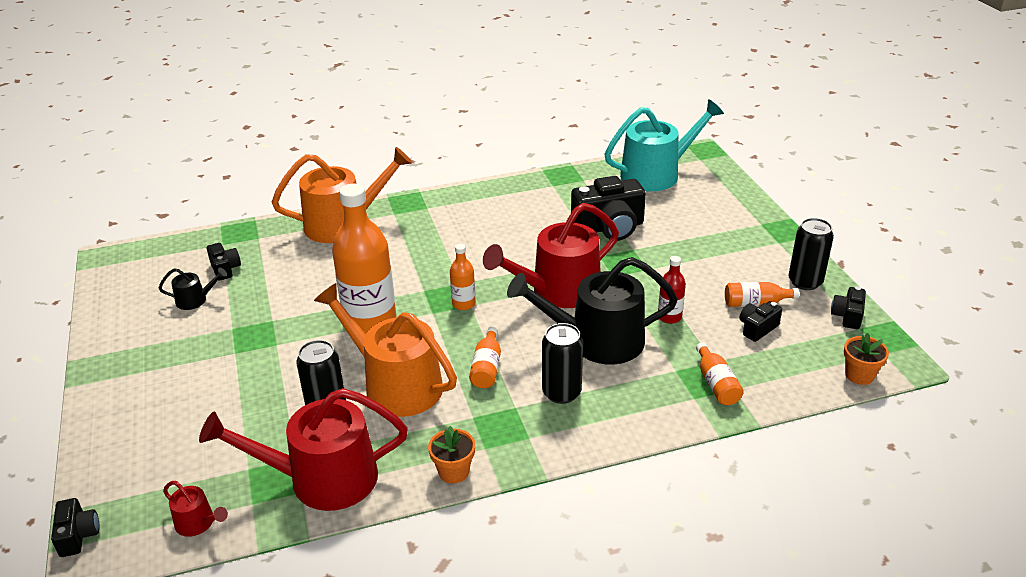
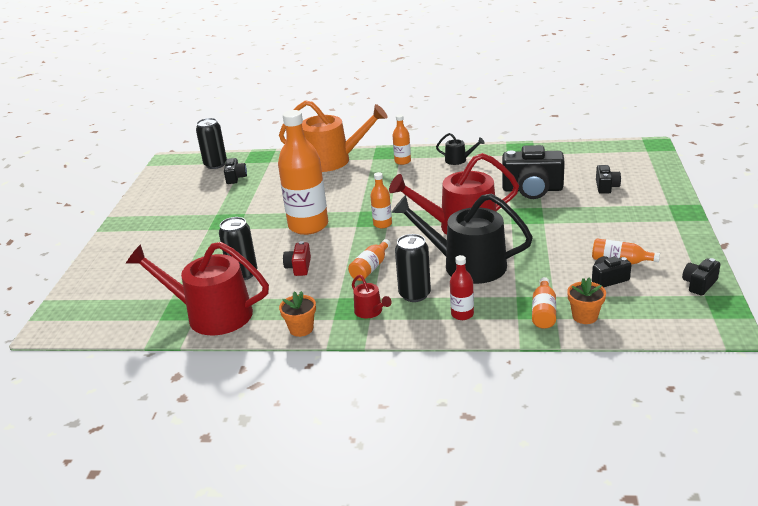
camera: 25 degrees right, 5 degrees down
black camera [51,498,100,557] -> black camera moved to [596,165,621,194]
black watering can [159,268,227,310] -> black watering can moved to [436,133,485,165]
red watering can [163,481,228,537] -> red watering can moved to [352,275,392,318]
orange watering can [314,283,457,417] -> red camera [283,241,311,276]
turquoise watering can [604,99,724,191] -> none
red bottle [658,256,686,324] -> red bottle moved to [450,255,474,320]
black can [789,218,834,290] -> black can moved to [196,118,227,169]
orange flower pot [844,333,889,385] -> orange flower pot moved to [567,277,606,324]
none -> orange bottle [393,114,411,165]

